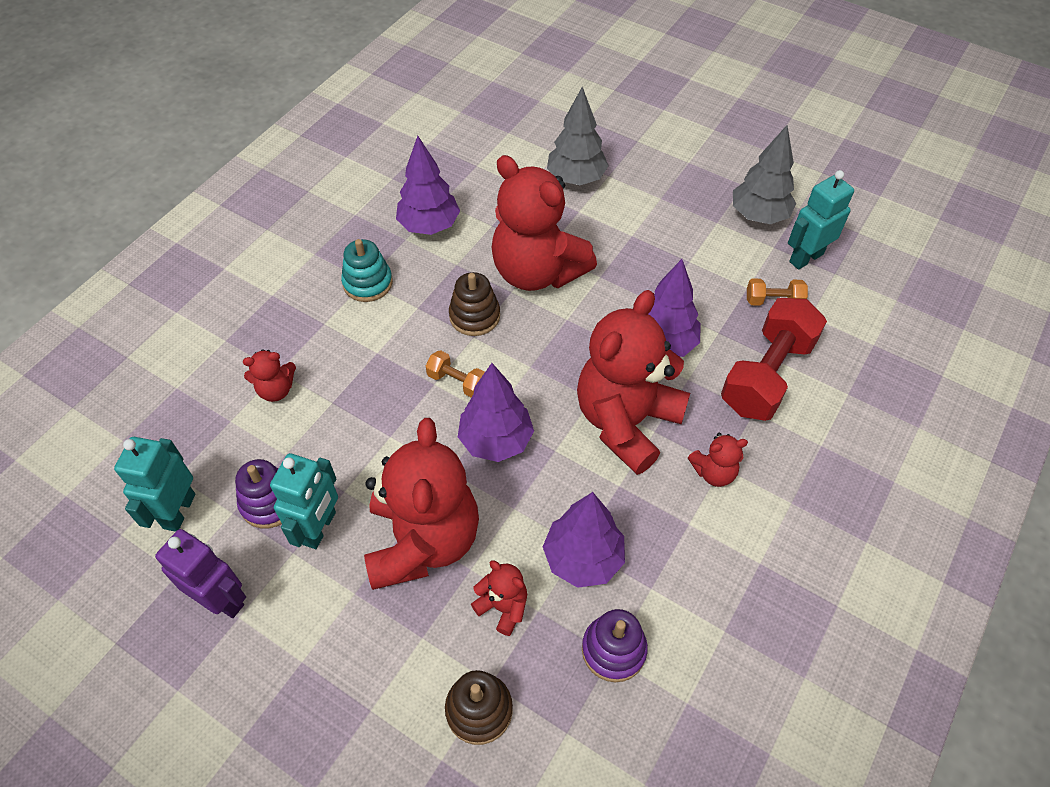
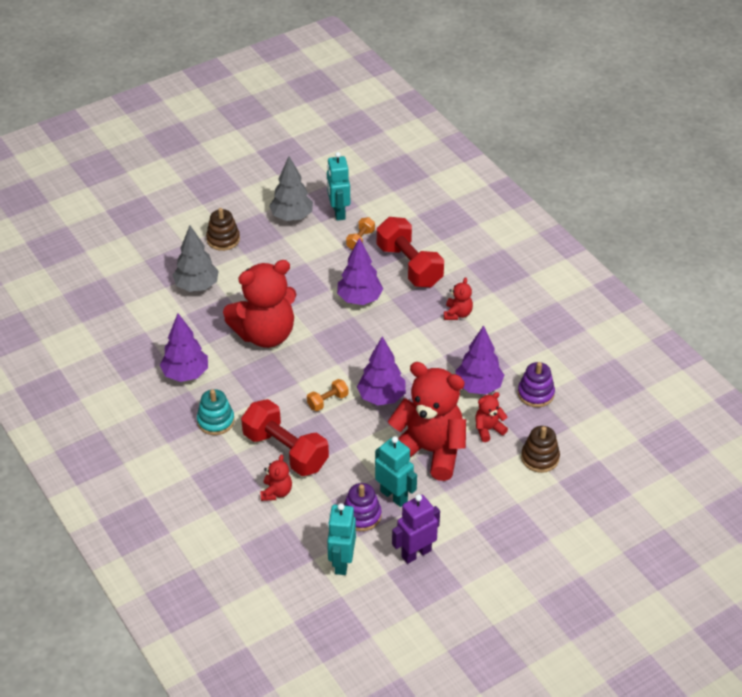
camera: 65 degrees left, 10 degrees down
turquoise robot [114,437,195,532] -> turquoise robot turned 60 degrees clockwise [327,503,356,575]
brown stacking toy [449,272,500,336] -> brown stacking toy moved to [206,208,240,251]
red teddy bear [577,290,690,475] -> none
none -> red dumbbell [241,399,329,476]

